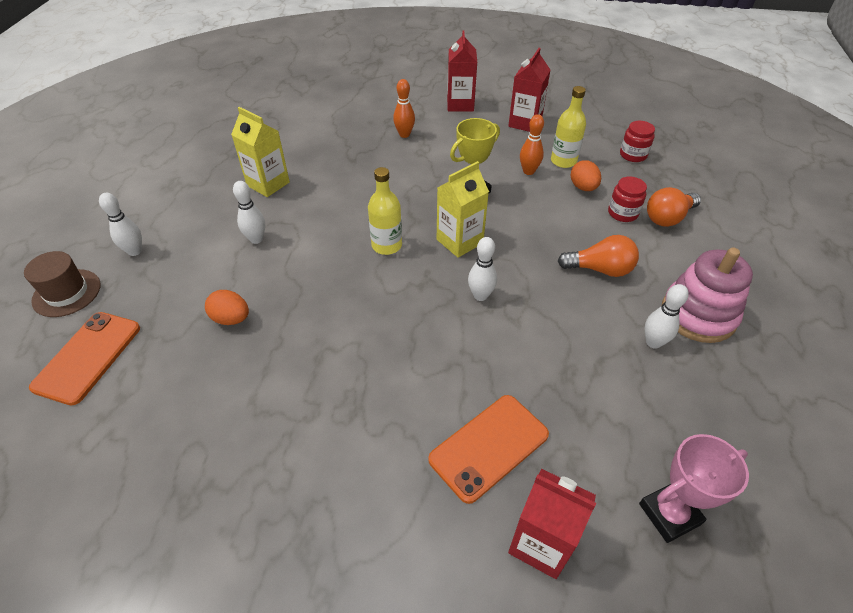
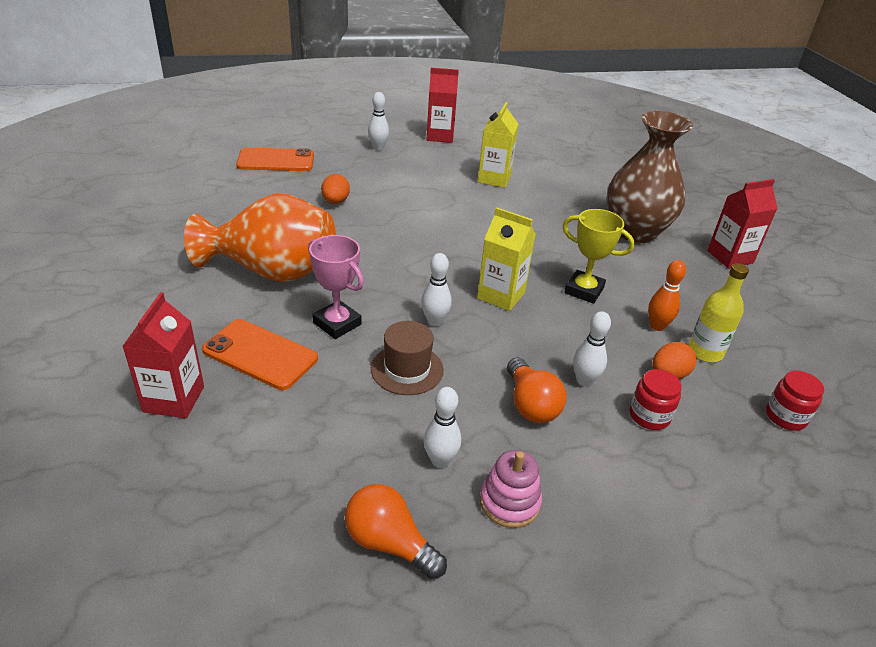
camera: 65 degrees right, 10 degrees down
brown hat [24,251,100,317] -> brown hat moved to [371,321,444,395]
white bowling pin [233,181,265,244] -> white bowling pin moved to [573,311,611,387]
yellow bottle [368,167,402,255] -> none
orange bowling pin [393,79,415,138] -> brown vase [607,111,693,243]
red carton [508,48,550,132] -> red carton moved to [426,68,459,143]
pink trophy [639,434,749,543] -> pink trophy moved to [308,235,364,339]
orange light bulb [647,187,701,227] -> orange light bulb moved to [345,484,447,579]
pink stacking toy [662,248,753,343] -> pink stacking toy [480,450,542,528], size x0.63
none -> orange vase [184,193,336,282]

